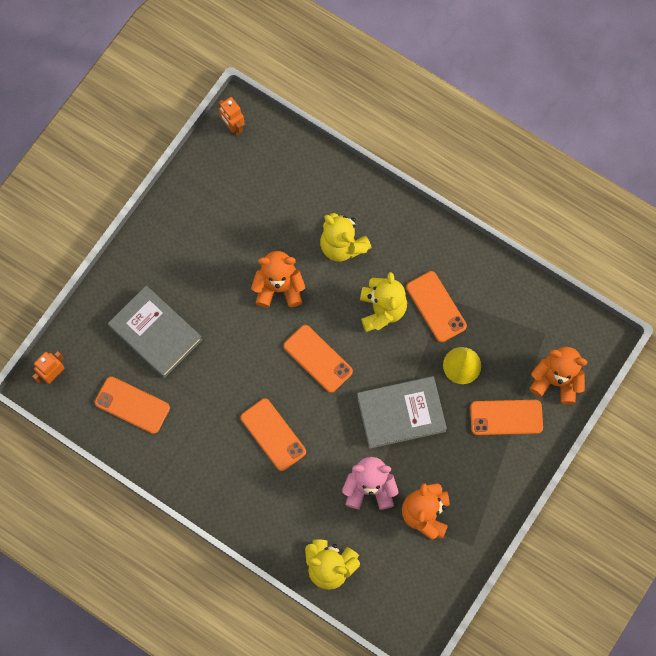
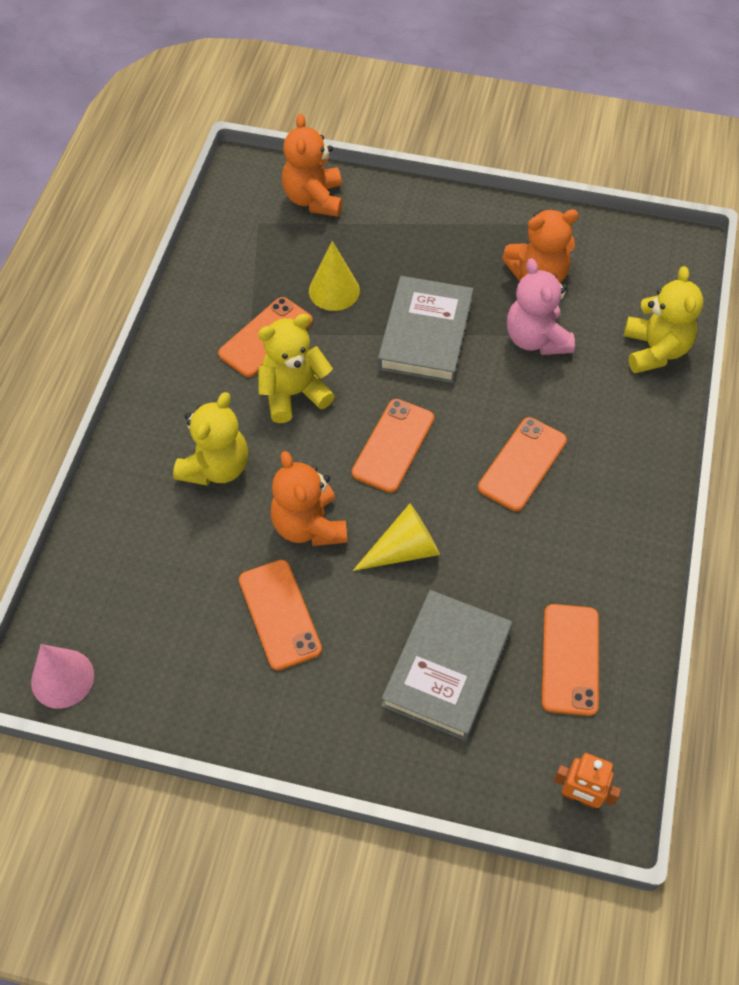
camera: 110 degrees left, 15 degrees down
orange robot [218,97,245,136] -> pink cone [31,644,94,709]
grey book [357,376,447,449] -> grey book turned 45 degrees clockwise [378,276,473,383]
orange phone [470,400,543,435] -> orange phone moved to [239,560,322,670]
none -> yellow cone [353,504,440,571]

